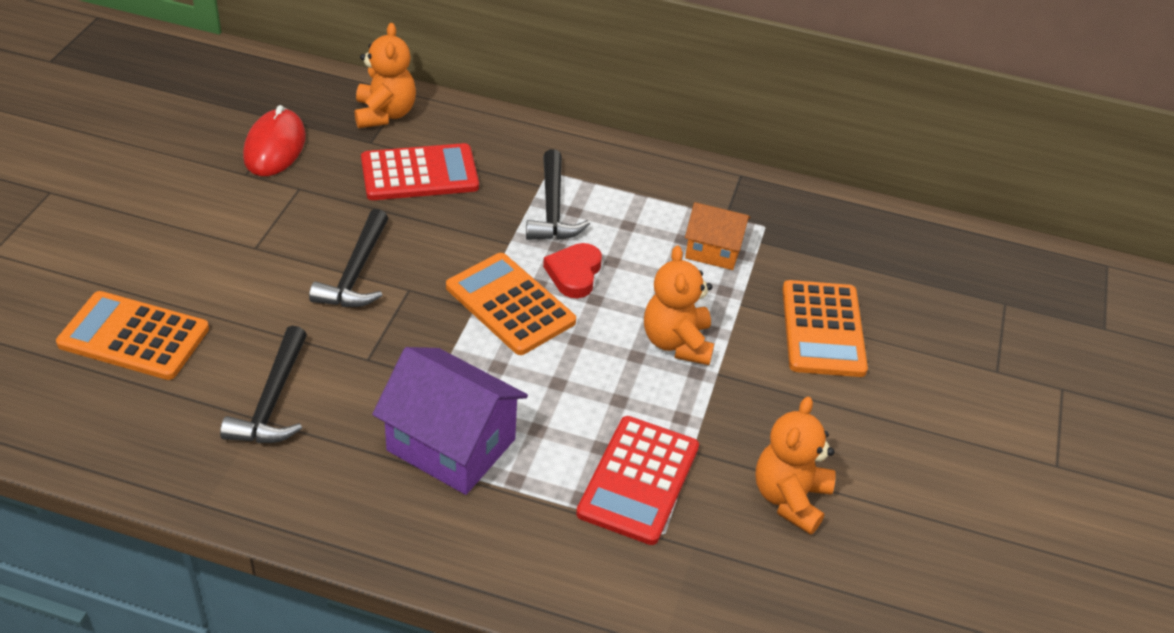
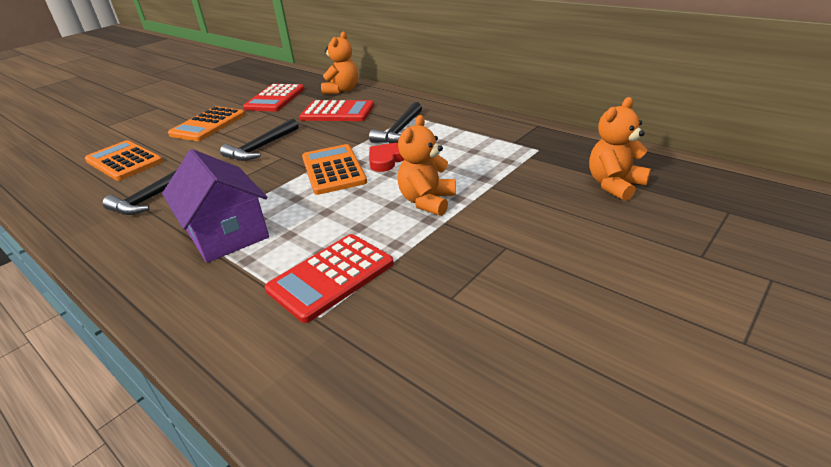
camera: 30 degrees right, 10 degrees down
red mouse [243,105,306,176] -> red calculator [243,84,305,112]
orange house [685,202,751,270] -> none
orange teddy bear [755,397,835,535] -> orange teddy bear moved to [589,97,651,201]
orange calculator [782,280,868,377] -> orange calculator moved to [168,106,245,141]

